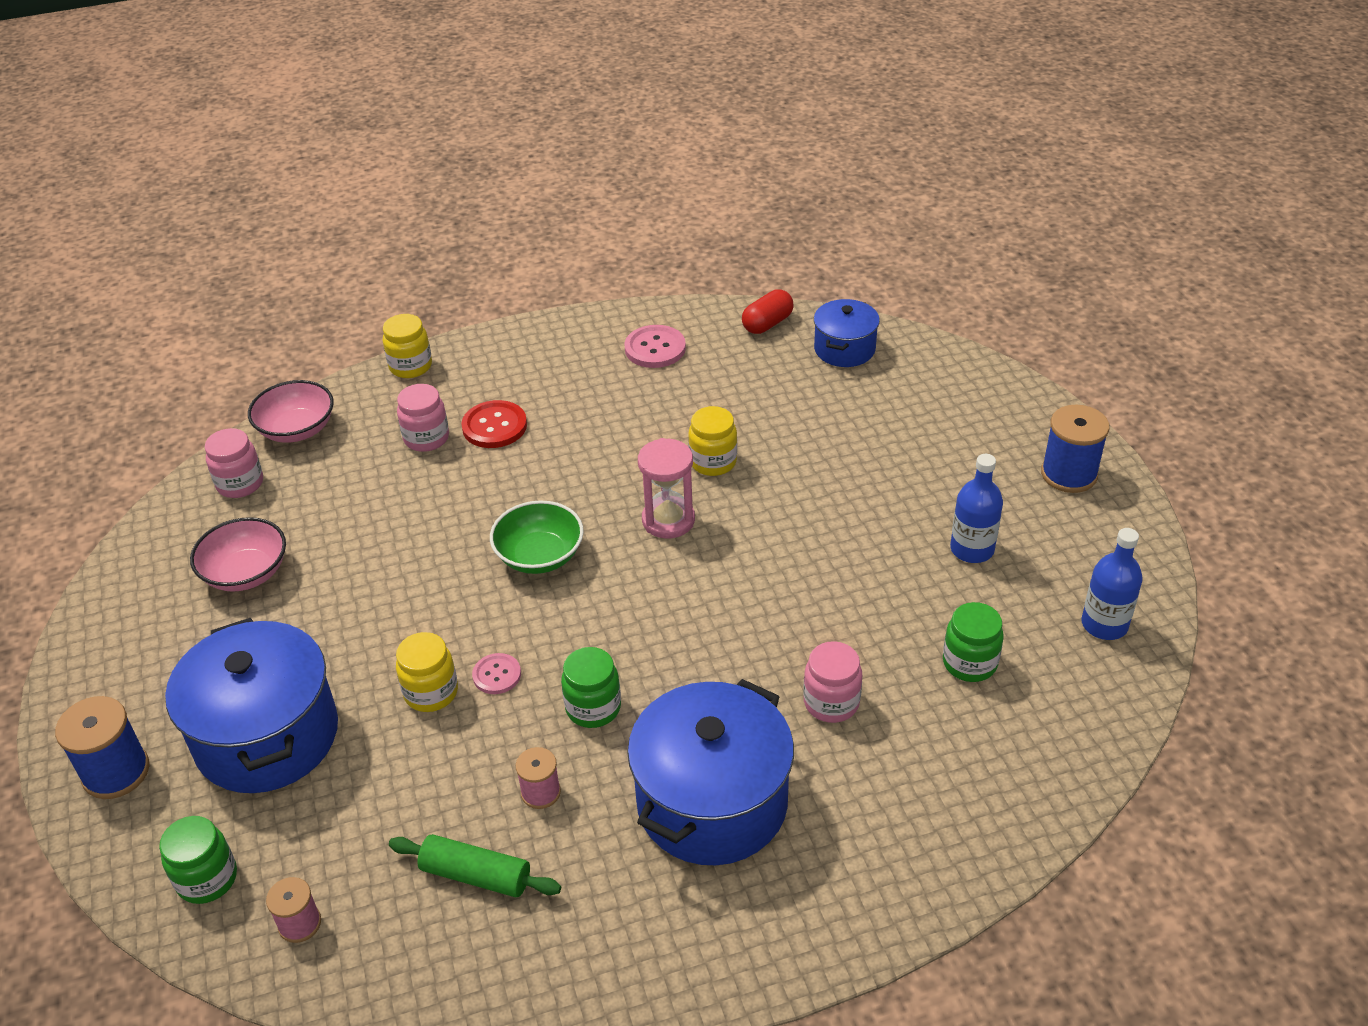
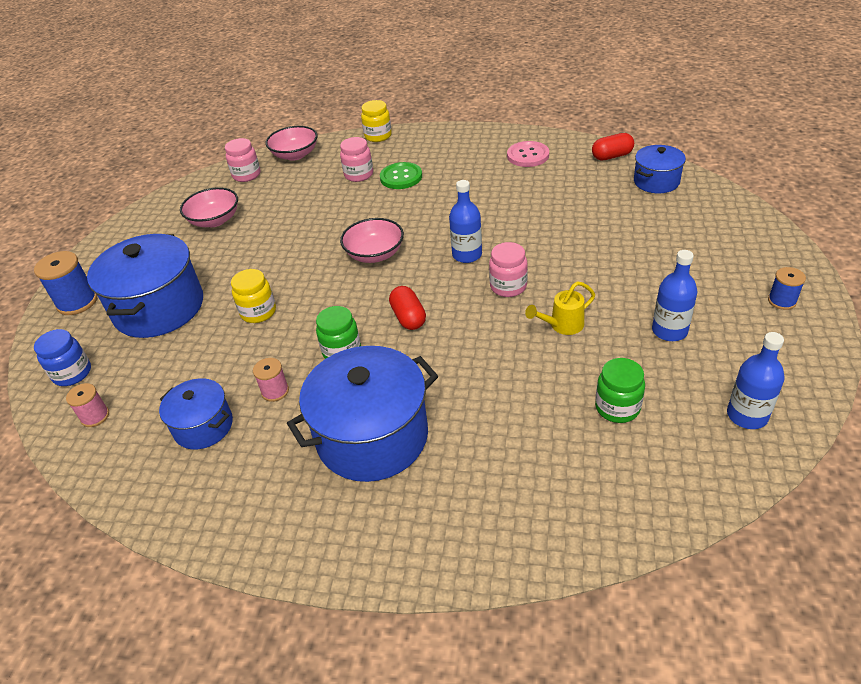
camera: 30 degrees right, 0 degrees up
green jar [159,816,237,904] -> blue jar [34,329,91,386]
green rolling pin [389,834,561,897] -> blue pot [159,378,233,450]
red button [461,400,527,448] -> green button [380,162,422,189]
pink button [472,653,521,694] -> none
green bowl [490,500,584,574] -> pink bowl [340,218,404,263]
pink hourglass [638,438,695,538] -> blue bottle [449,180,482,263]
yellow jar [688,406,737,476] -> none
pink jar [803,641,862,723] -> pink jar moved to [489,242,528,297]
blue spool [1041,405,1110,493] -> blue spool [768,267,806,310], size x0.59
none -> red capsule [389,286,426,330]
none -> yellow watering can [525,281,595,335]

